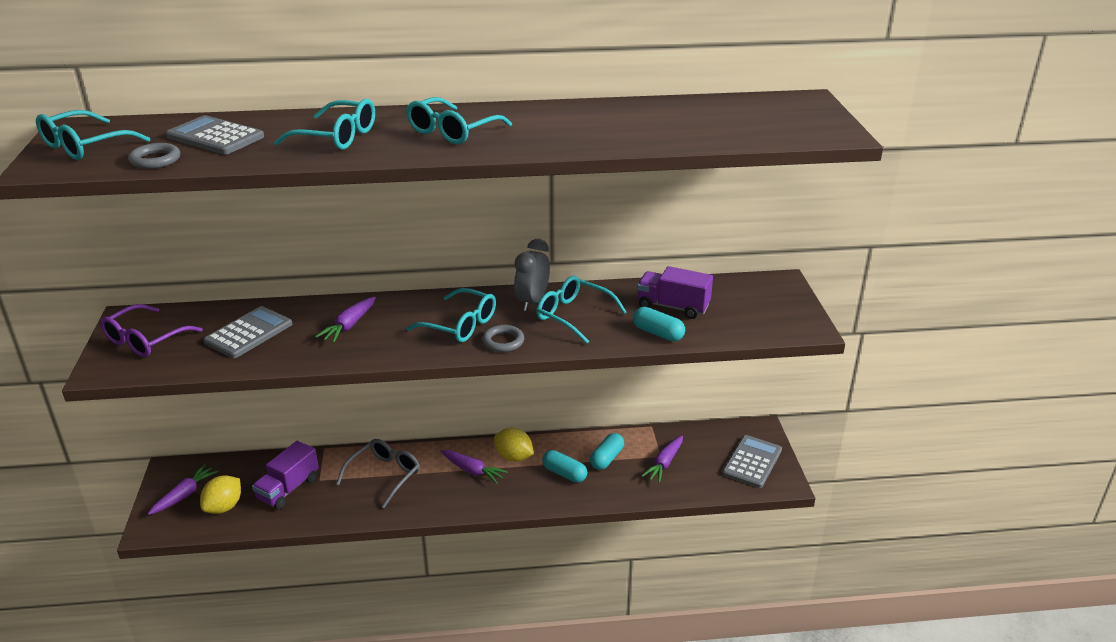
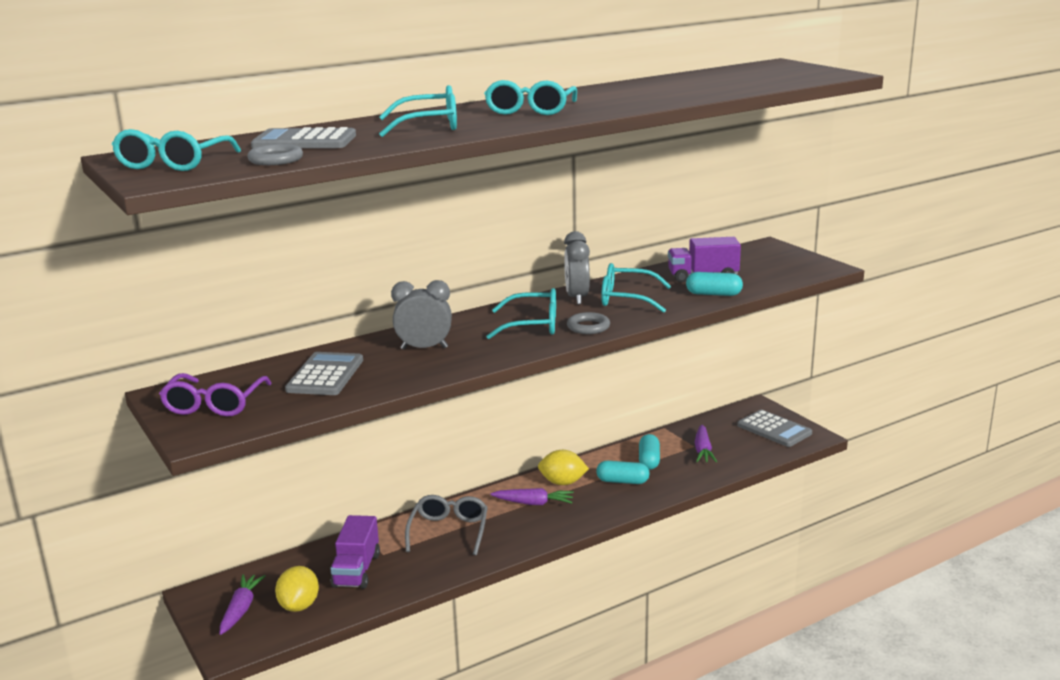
camera: 25 degrees left, 10 degrees down
purple carrot [315,297,376,343] -> grey clock [391,280,452,350]
grey calculator [722,435,782,488] -> grey calculator turned 135 degrees clockwise [737,410,812,447]

